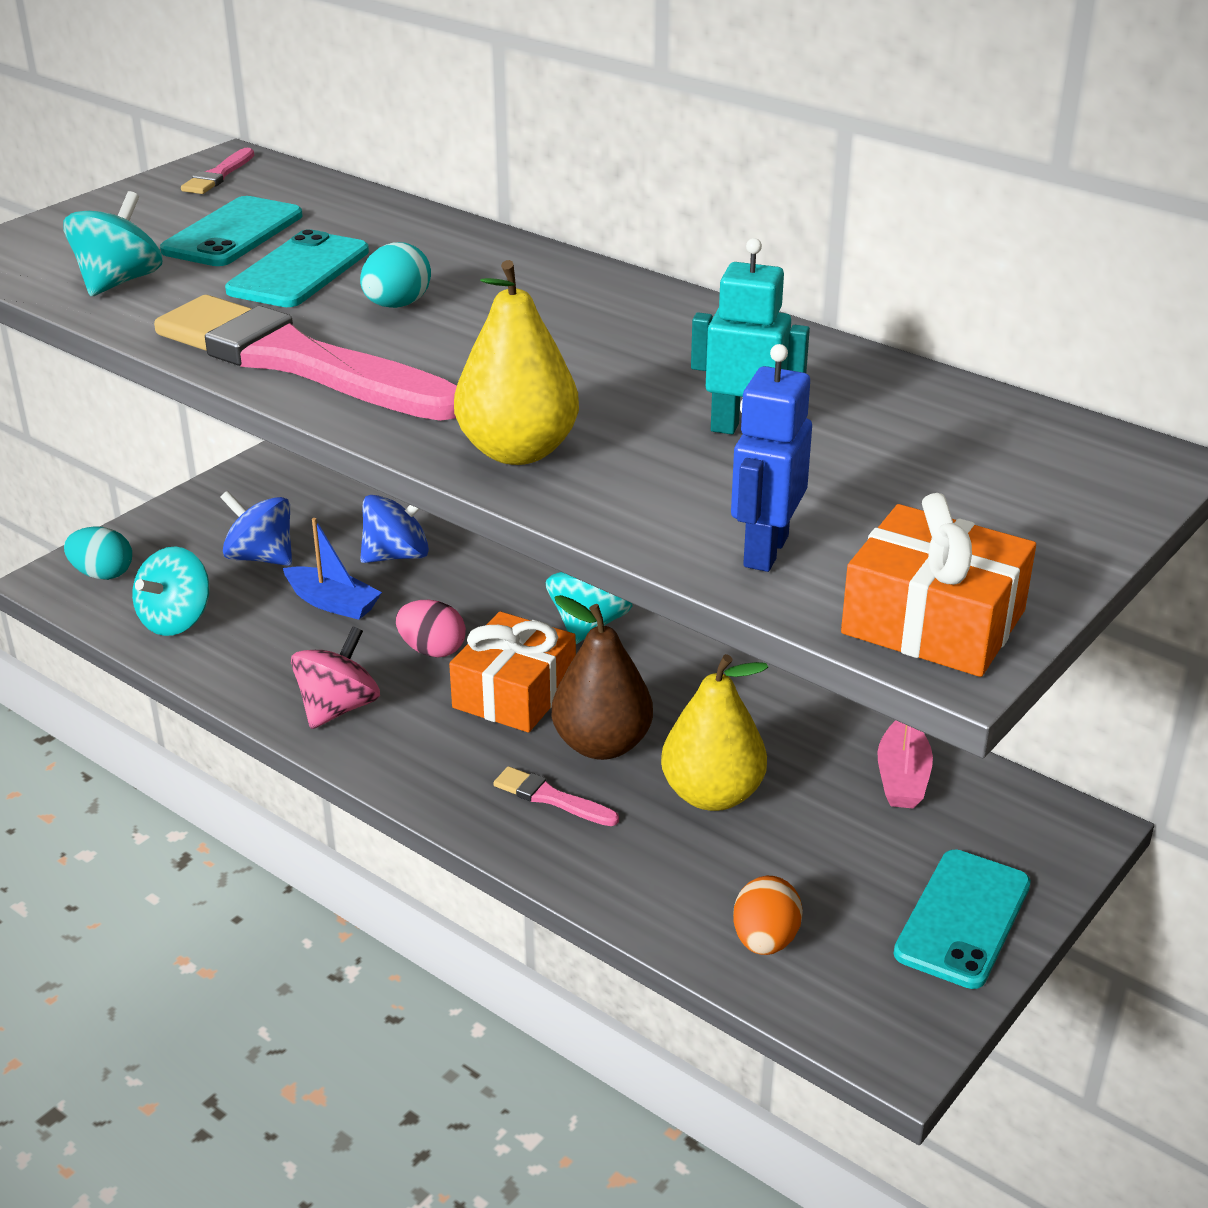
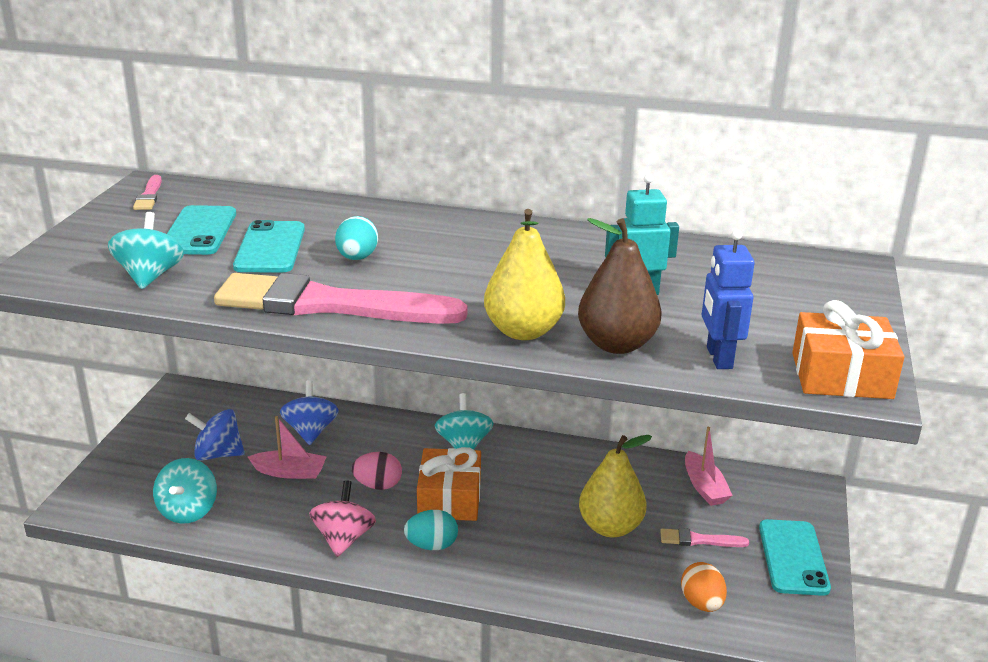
camera: 25 degrees left, 5 degrees down
turquoise egg [64,526,132,580] -> turquoise egg moved to [404,510,458,550]
blue boat [283,518,382,620] -> pink boat [248,416,327,479]
blue spinning top [360,495,429,563] -> blue spinning top turned 45 degrees counterclockwise [280,380,339,445]
pink brush [493,766,619,826] -> pink brush moved to [660,528,749,547]
brown pear [552,595,653,760] -> brown pear moved to [578,218,662,354]

